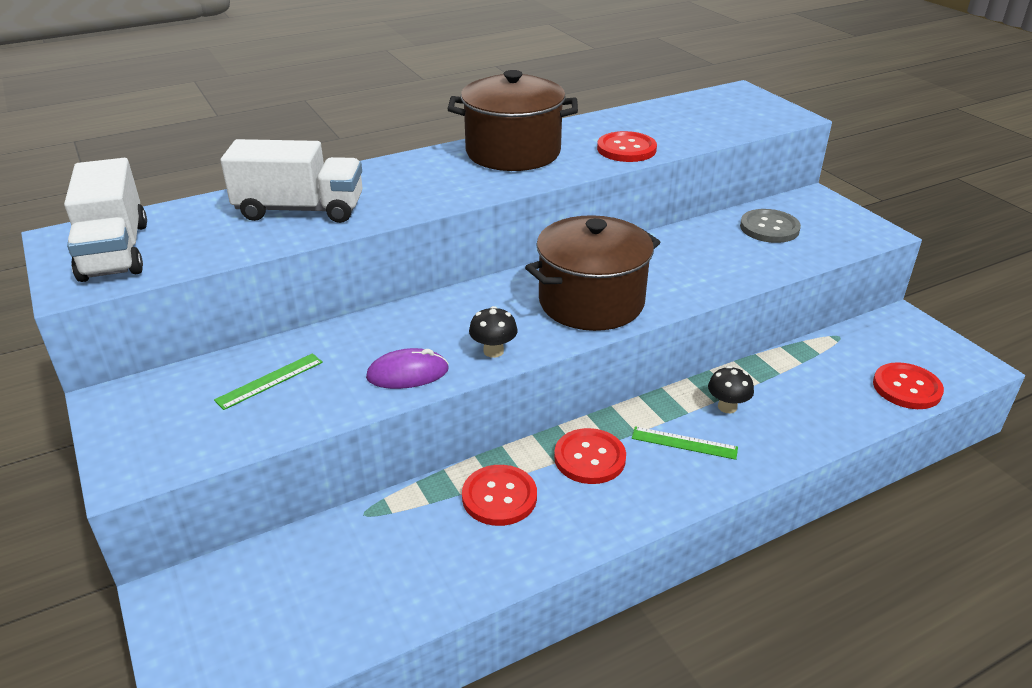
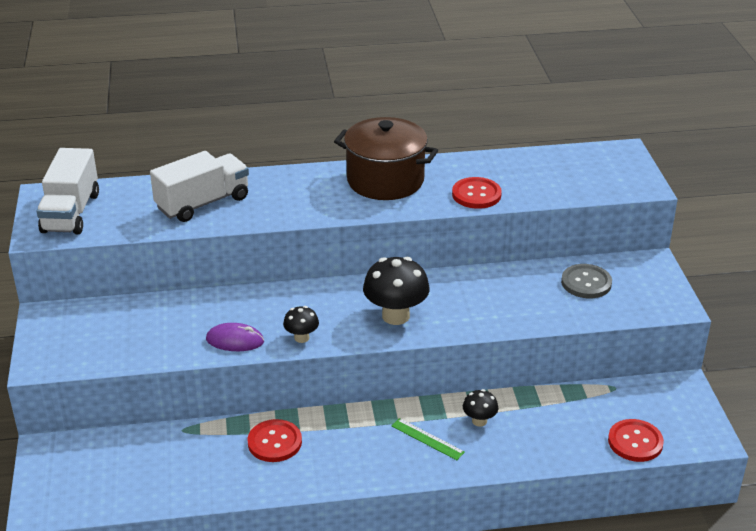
camera: 20 degrees right, 0 degrees up
green ruler [214,353,323,410] -> none
white truck [221,139,363,223] -> white truck turned 60 degrees counterclockwise [150,151,249,222]
brown pot [525,215,661,331] -> black mushroom [363,257,430,325]
red button [554,428,626,484] -> none

